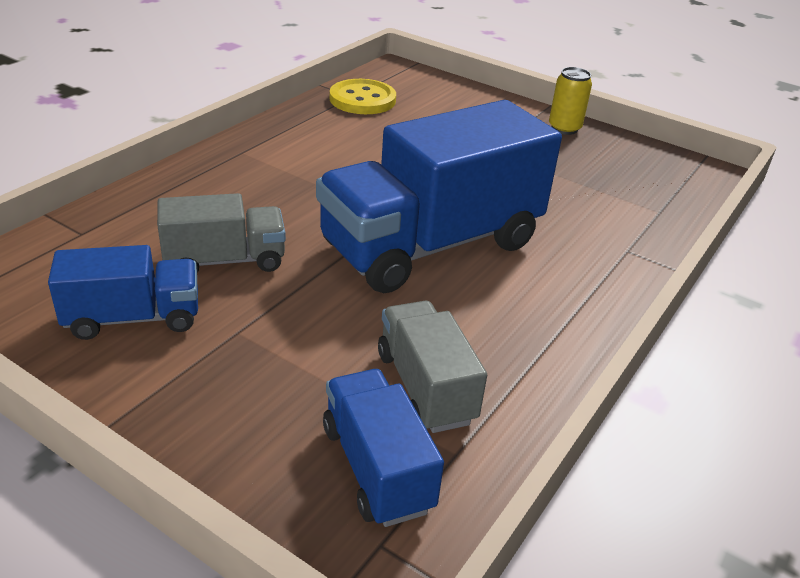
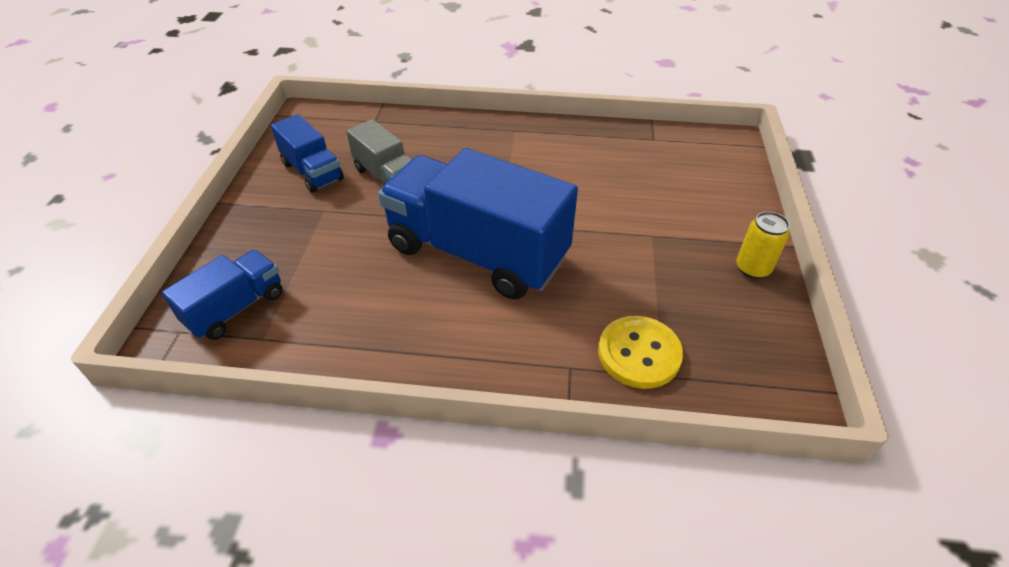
camera: 65 degrees right, 10 degrees up
yellow button [330,79,396,114] -> yellow button moved to [598,316,683,389]
grey truck [378,301,487,433] -> none

